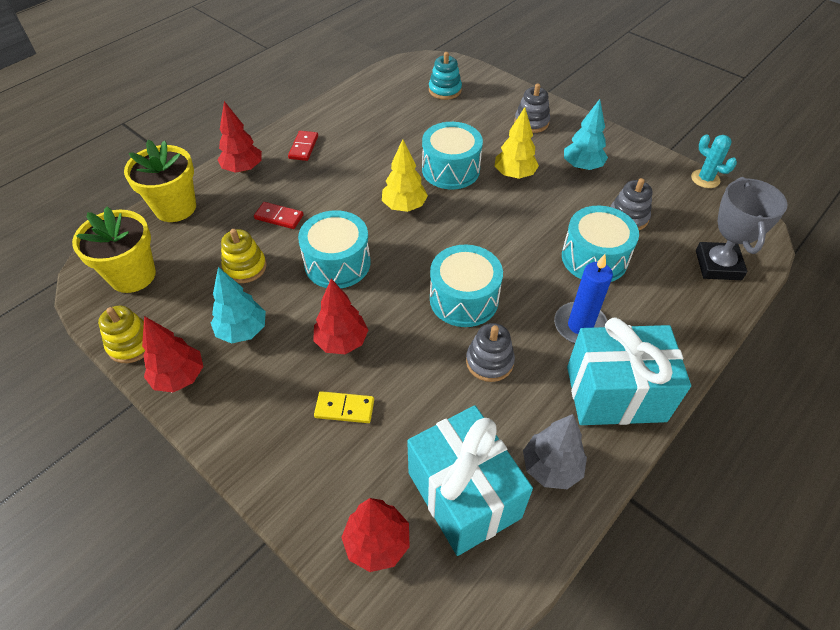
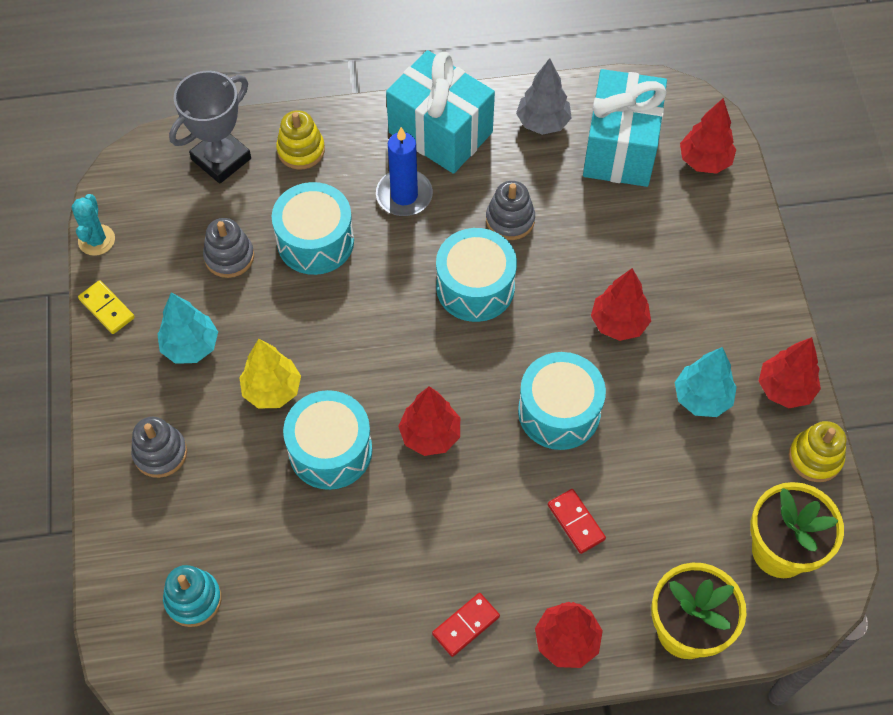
camera: 140 degrees left, 10 degrees up
yellow stacking toy [221,229,267,283] -> yellow stacking toy moved to [276,110,325,170]
yellow domino [314,391,374,423] -> yellow domino moved to [78,280,135,334]
yellow tree [382,139,428,212] -> red tree [398,386,460,456]

